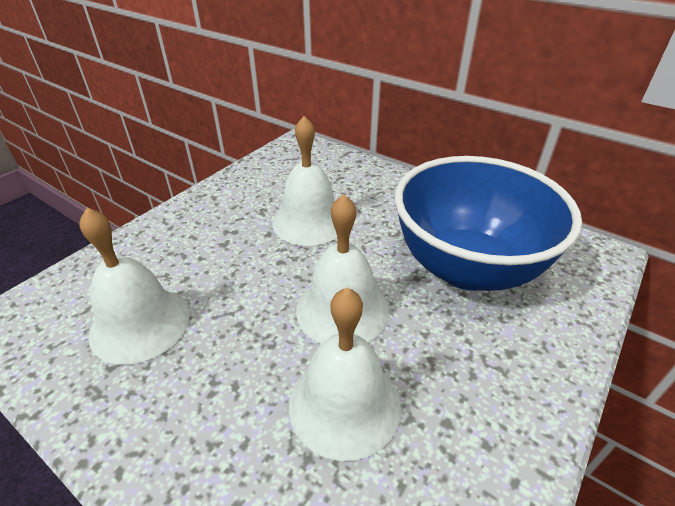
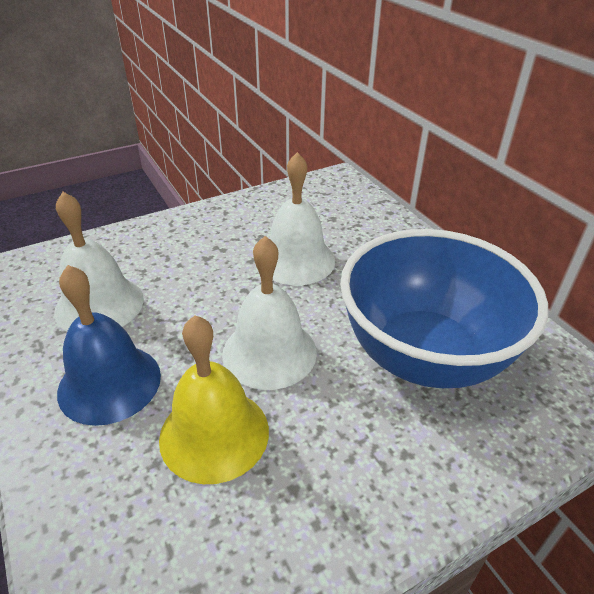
camera: 25 degrees right, 0 degrees up
white bell [289,288,401,461] -> yellow bell [159,315,269,484]
none -> blue bell [57,265,161,426]

